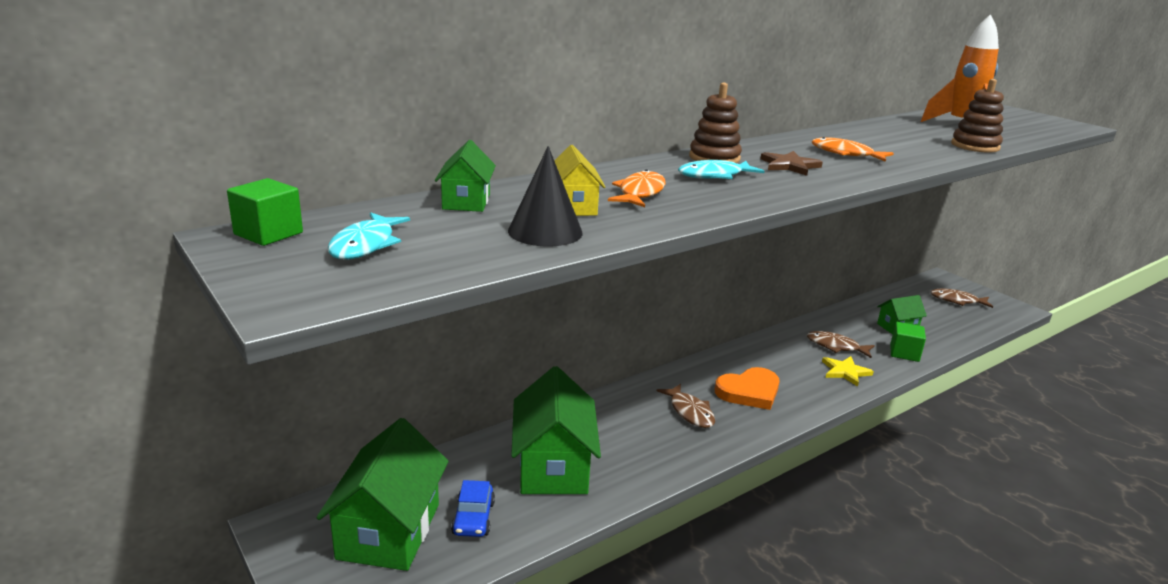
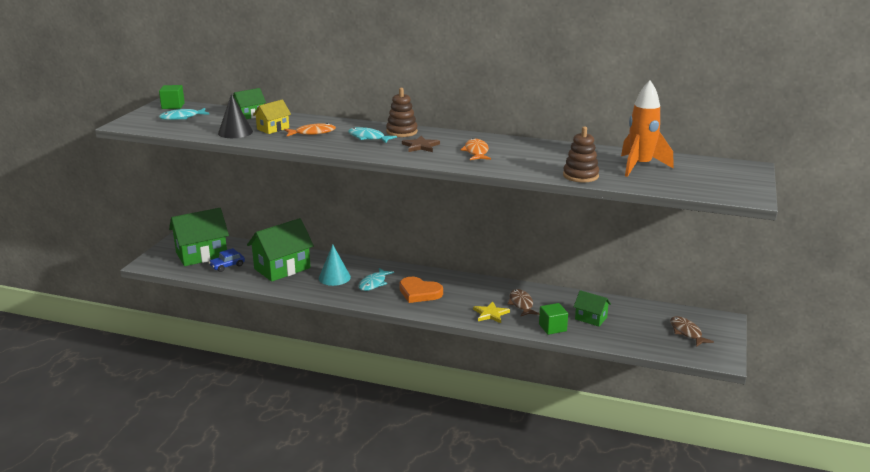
camera: 55 degrees right, 0 degrees up
brown fish [657,384,715,428] -> turquoise fish [358,268,394,291]
none -> turquoise cone [319,244,351,286]

